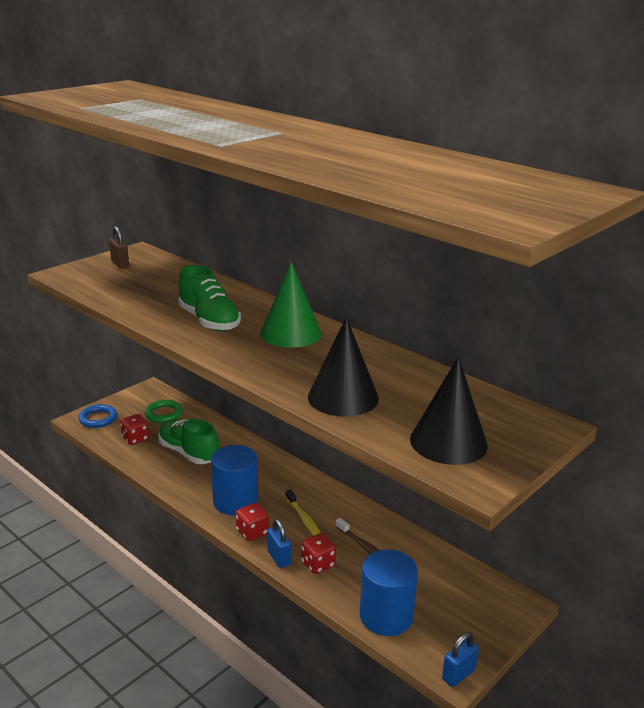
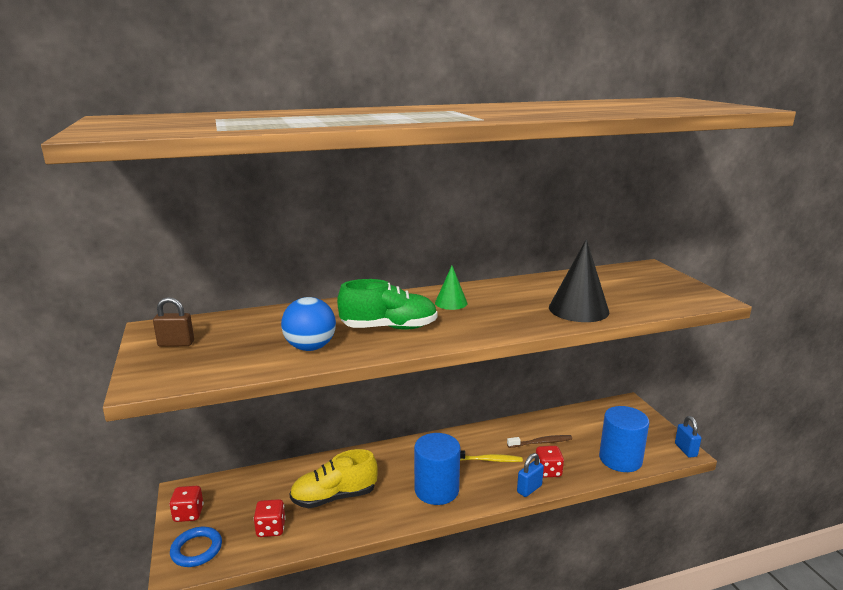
camera: 60 degrees left, 5 degrees down
green ring [145,400,183,423] -> none
green shoe [158,419,219,464] -> yellow shoe [290,449,378,508]
red dice [236,503,269,541] -> red dice moved to [169,486,204,522]
green cone [260,262,322,348] -> green cone [435,266,467,310], size x0.56
blue padlock [267,519,291,568] -> blue padlock turned 45 degrees counterclockwise [517,453,544,497]
black cone [410,357,488,465] -> none
none -> blue ball [281,297,336,351]

